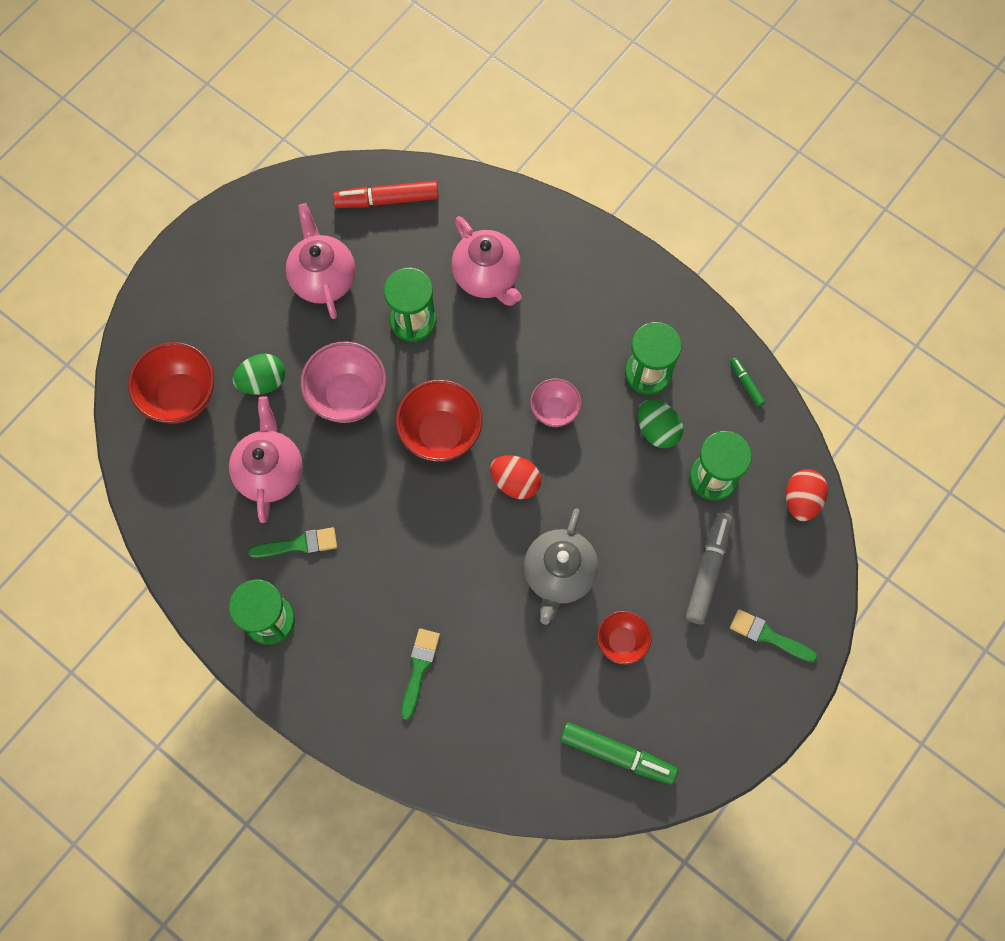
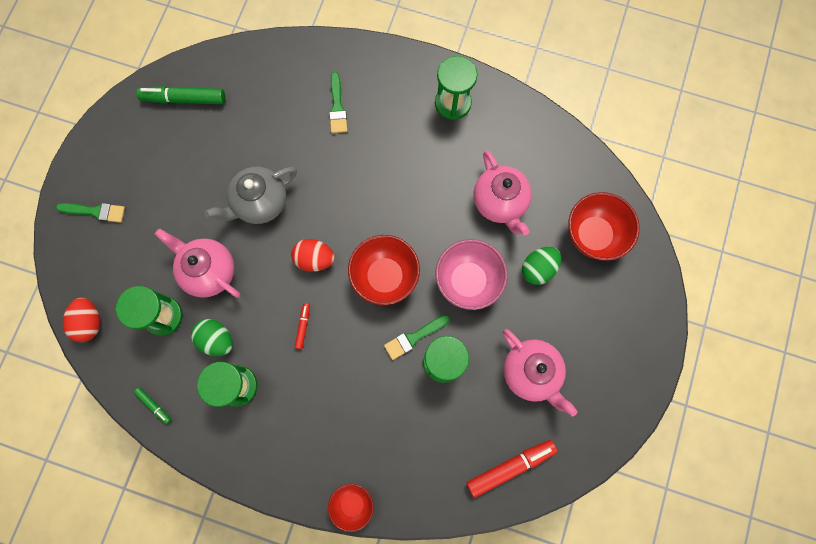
camera: 160 degrees right, 5 degrees up
green brush [248,527,337,558] -> green brush moved to [384,315,450,360]
pink teapot [452,216,522,306] -> pink teapot moved to [155,229,241,298]
grey teapot [524,508,599,625] -> grey teapot turned 120 degrees counterclockwise [205,167,297,224]
pink bowl [530,378,582,427] -> red marker [295,303,310,349]
red bowl [597,611,652,665] -> red bowl moved to [328,484,374,532]
grey marker [686,512,733,625] -> none

